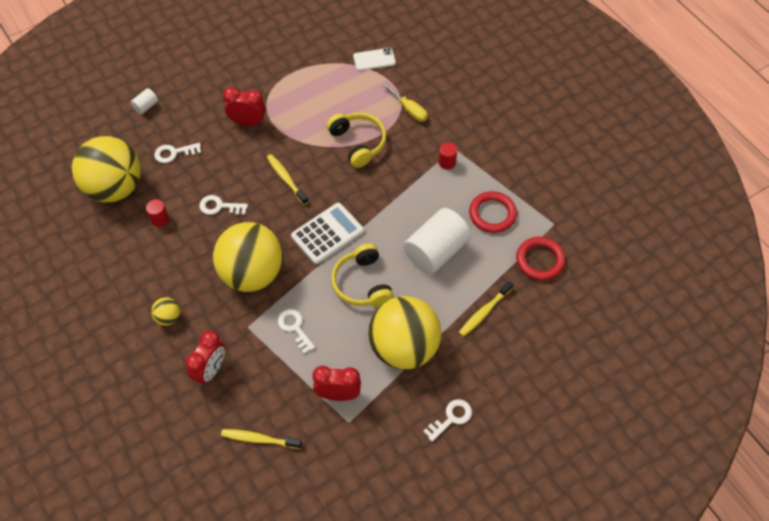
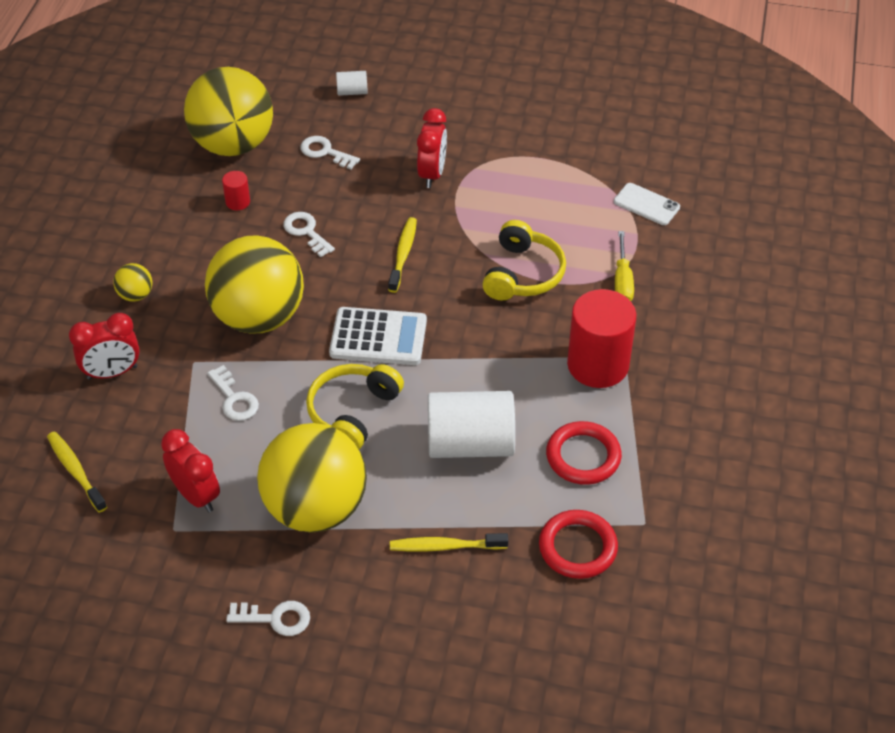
camera: 45 degrees right, 10 degrees down
red clock [223,87,266,126] -> red clock turned 45 degrees clockwise [417,108,447,188]
white key [278,309,315,354] -> white key turned 135 degrees clockwise [207,365,259,421]
red cylinder [439,142,457,170] -> red cylinder [567,289,636,388], size x2.28

